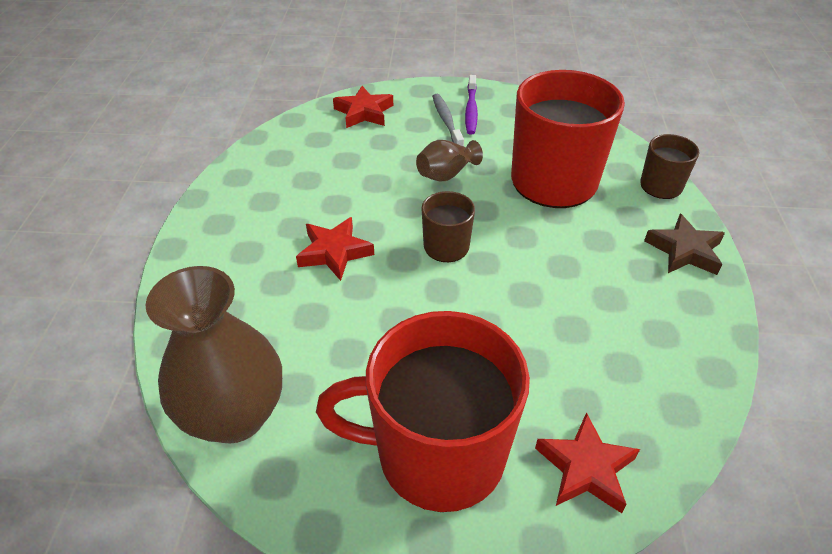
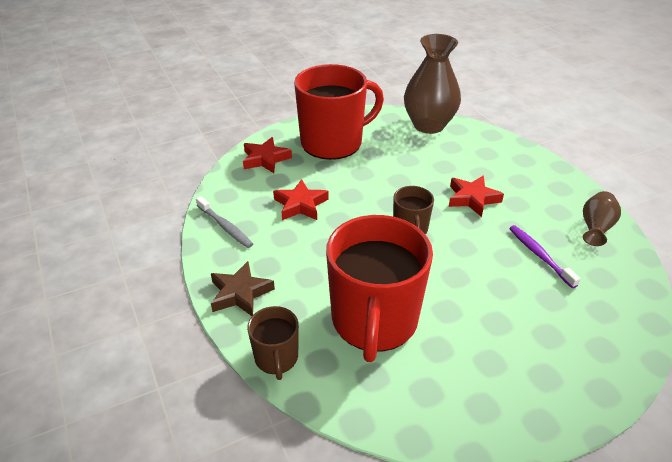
camera: 150 degrees right, 5 degrees down
red star [333,86,393,128] -> red star moved to [273,179,329,220]
brown vase [416,140,483,181] -> brown vase moved to [583,191,621,246]
grey toothbrush [432,94,464,146] -> grey toothbrush moved to [196,196,253,248]
purple toothbrush [465,75,478,135] -> purple toothbrush moved to [509,225,581,288]

